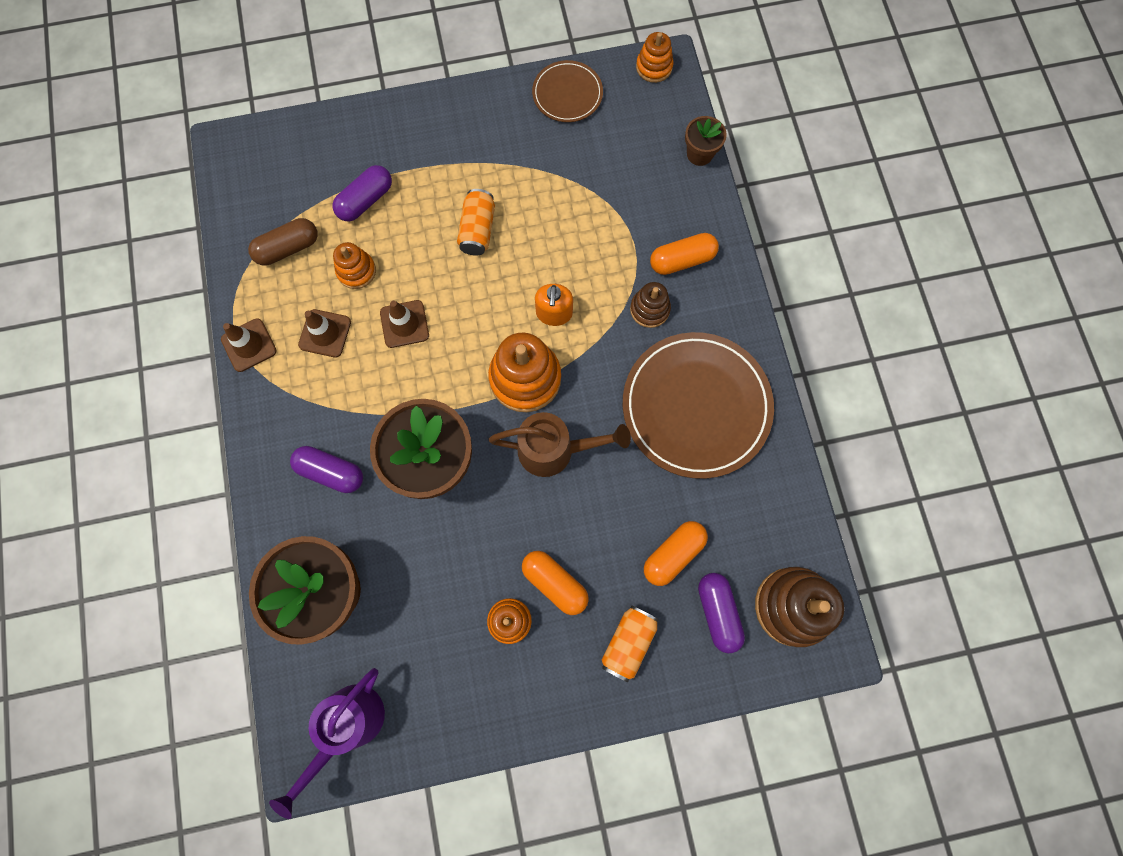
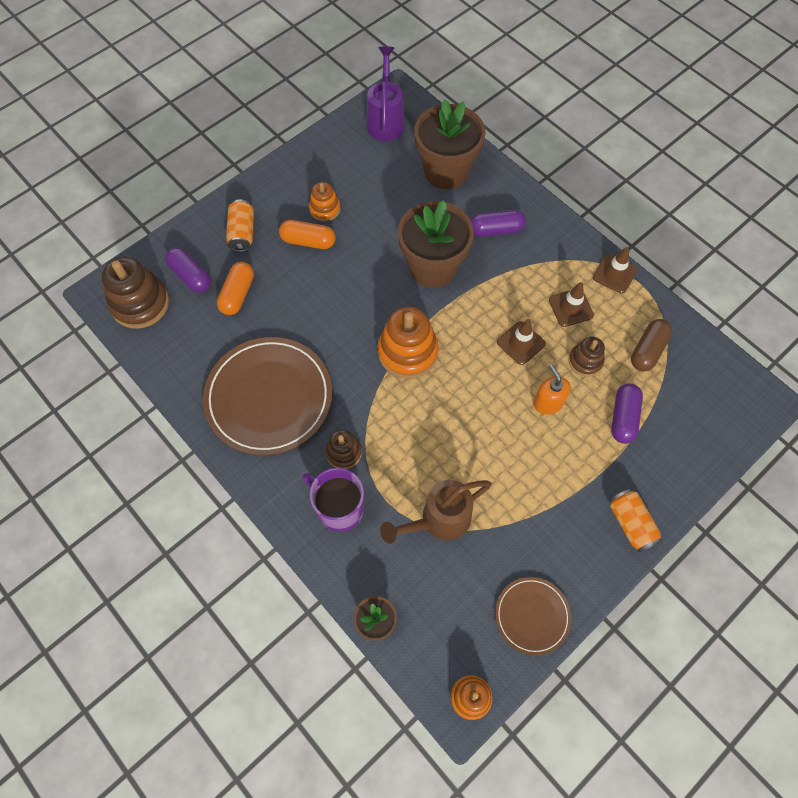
camera: 150 degrees right, 10 degrees down
orange stacking toy [333,242,376,289] -> brown stacking toy [568,336,605,376]
orange can [457,189,495,255] -> orange can moved to [610,489,662,552]
brown watering can [489,412,631,477] -> brown watering can moved to [380,480,492,544]
orange soap dispenser [535,284,573,326] -> orange soap dispenser moved to [534,364,571,415]
orange capsule [650,233,719,275] -> purple mug [302,468,364,532]

